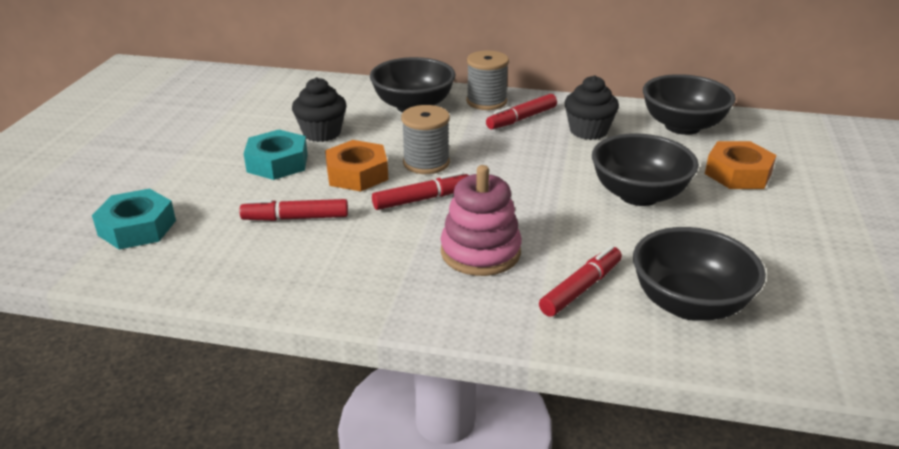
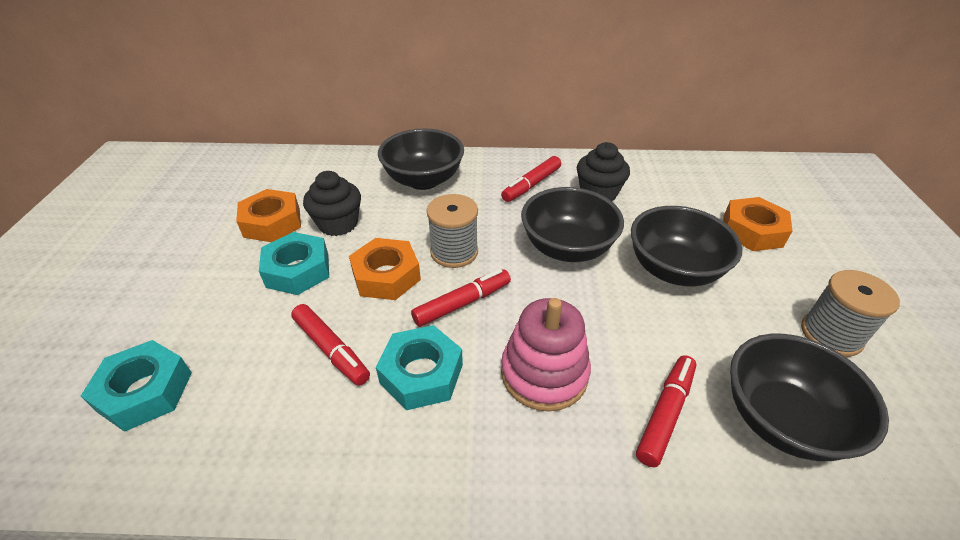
camera: 10 degrees left, 10 degrees up
red marker [239,199,348,221] -> red marker turned 120 degrees counterclockwise [291,304,370,386]
grey spool [466,51,509,110] -> grey spool moved to [801,270,900,357]
black bowl [643,74,736,135] -> black bowl moved to [521,187,624,262]
none -> orange nut [236,189,301,242]
none -> turquoise nut [376,325,463,410]

